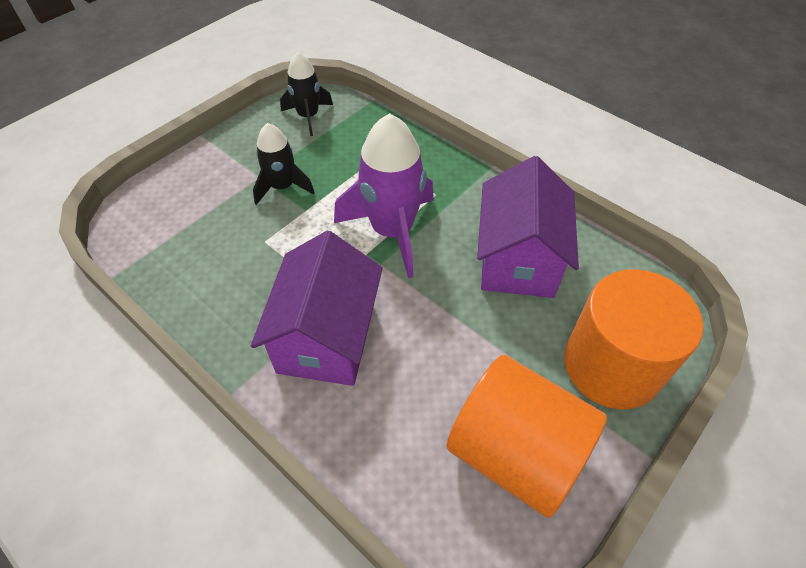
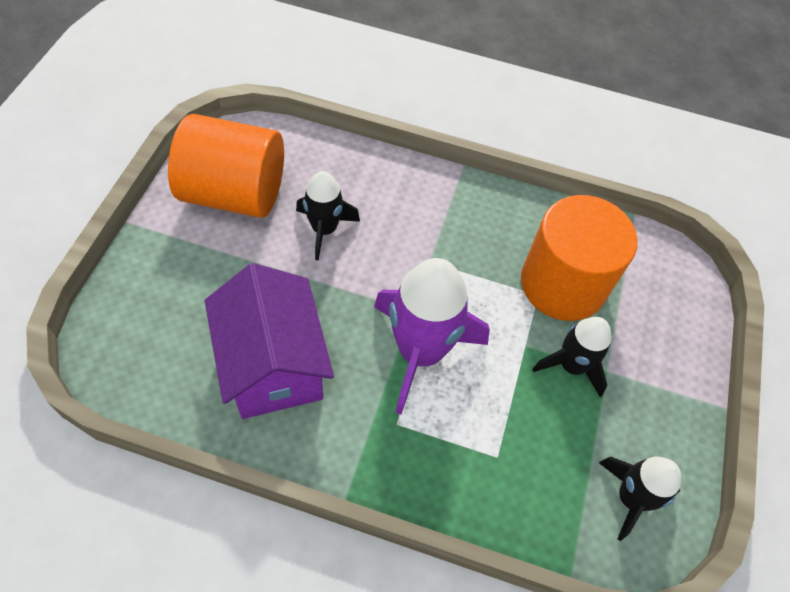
camera: 150 degrees right, 5 degrees up
purple house [251,231,383,386] -> none
orange cylinder [564,269,703,410] -> orange cylinder moved to [521,195,638,321]
none -> black rocket [296,171,360,261]

